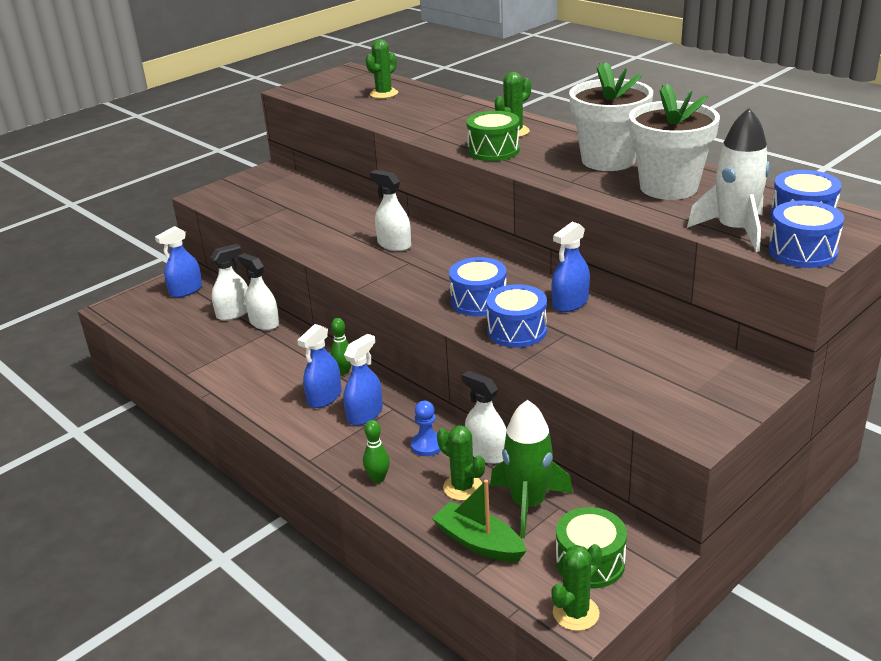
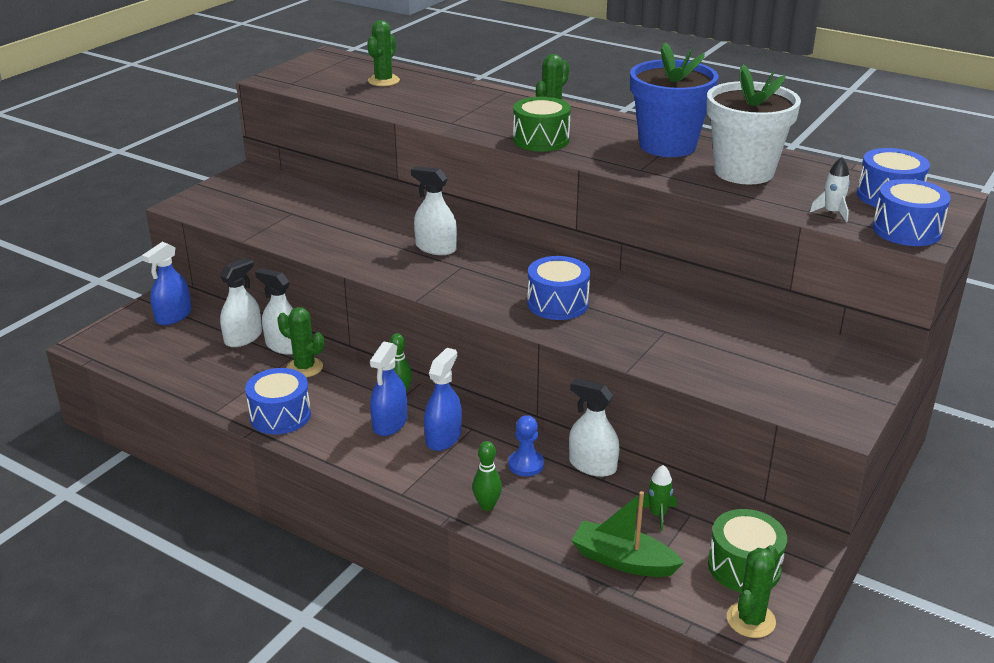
camera: 15 degrees left, 0 degrees up
green cactus [437,425,485,501] -> green cactus moved to [277,307,324,377]
blue drum [486,284,547,348] -> blue drum moved to [245,368,311,435]
green rocket [490,400,573,538] -> green rocket [637,465,677,531], size x0.46
blue spray bottle [551,222,590,312] -> none
white flower pot [569,62,653,171] -> blue flower pot [630,42,718,157]
white rocket [687,108,770,252] -> white rocket [810,157,850,222], size x0.46

